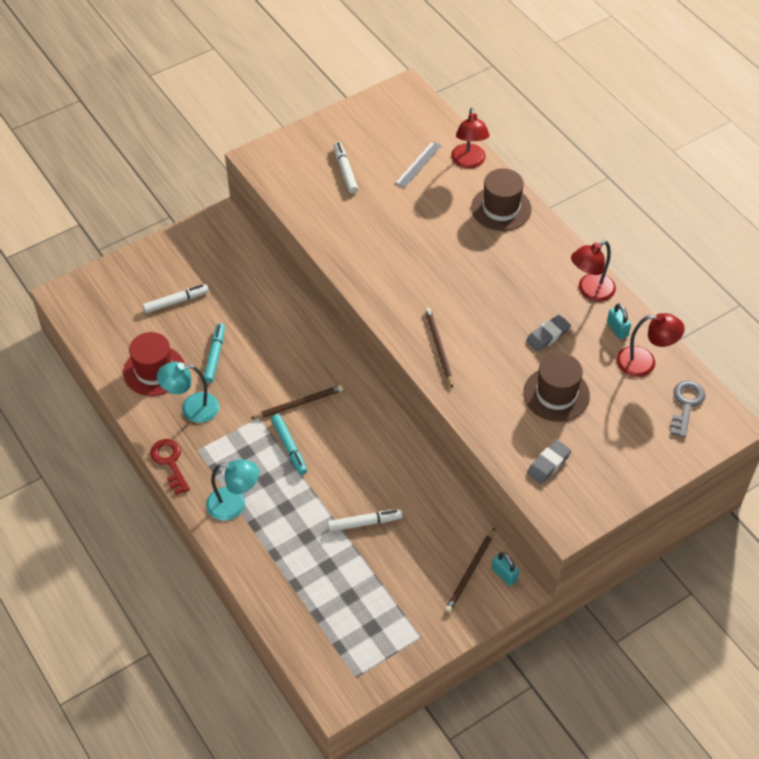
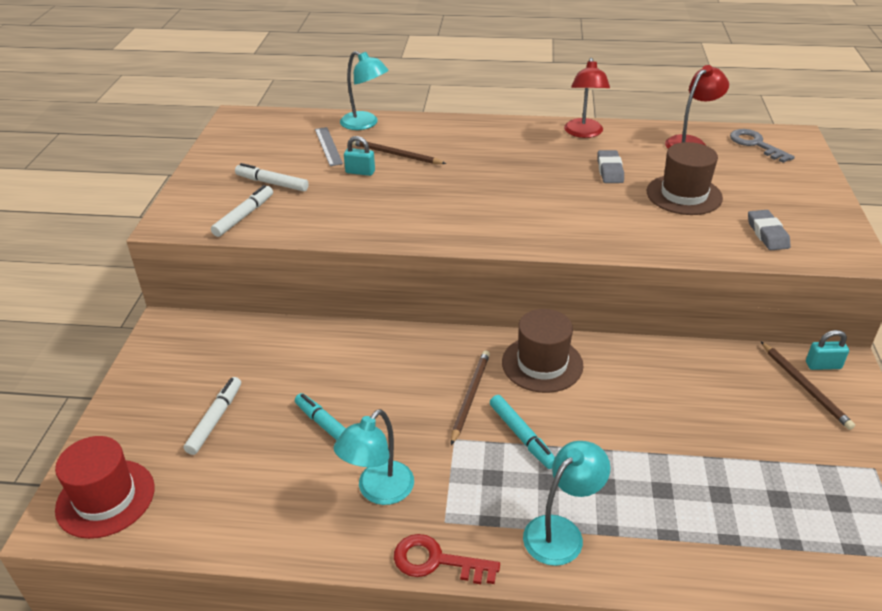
camera: 50 degrees left, 15 degrees down
red hat [123,332,185,396] -> red hat moved to [55,436,155,539]
turquoise marker [271,414,307,475] -> turquoise marker turned 45 degrees clockwise [490,395,555,469]
white marker [327,509,403,532] -> white marker moved to [211,185,273,237]
brown pencil [425,308,453,388] -> brown pencil moved to [352,141,446,164]
red lamp [451,108,489,169] -> turquoise lamp [340,51,389,130]
brown hat [471,168,532,231] -> brown hat moved to [502,309,583,393]
turquoise padlock [607,303,631,339] -> turquoise padlock moved to [344,136,375,176]

